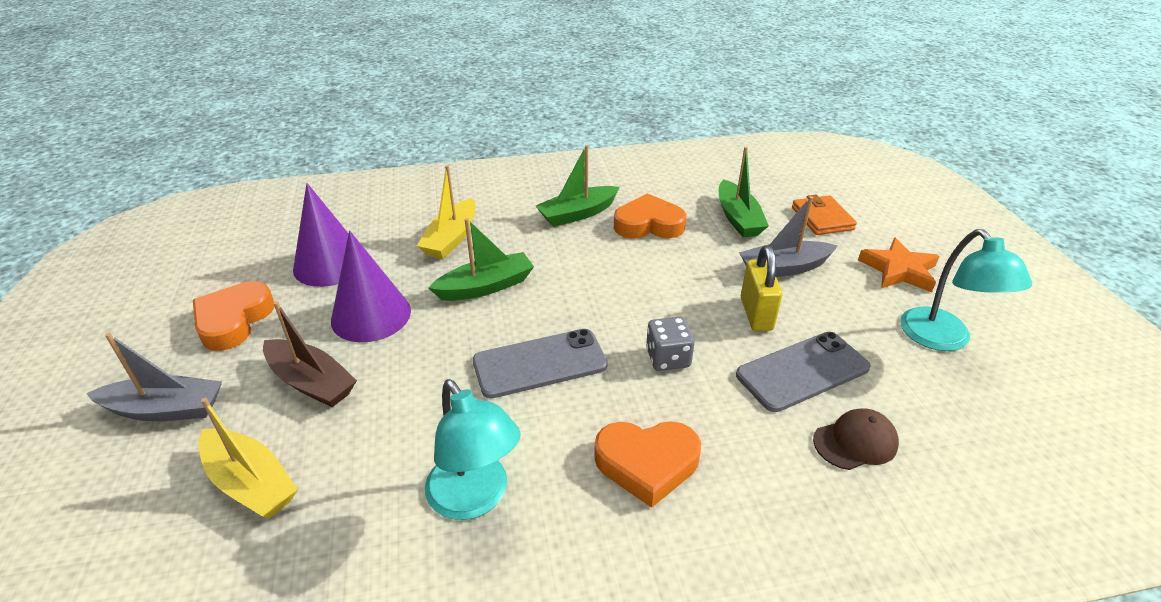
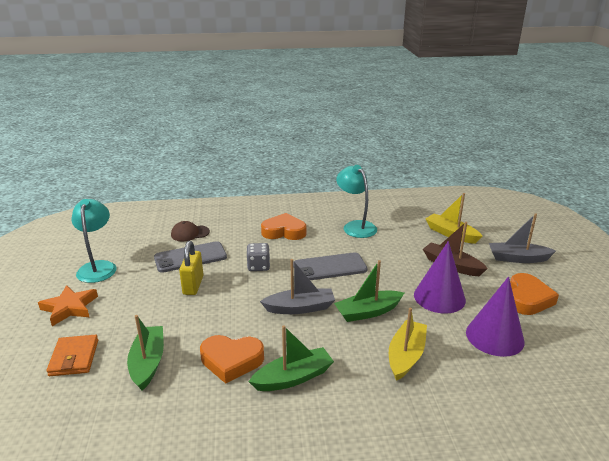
camera: 175 degrees left, 10 degrees down
grey boat [739,196,837,277] -> grey boat moved to [260,259,335,314]

